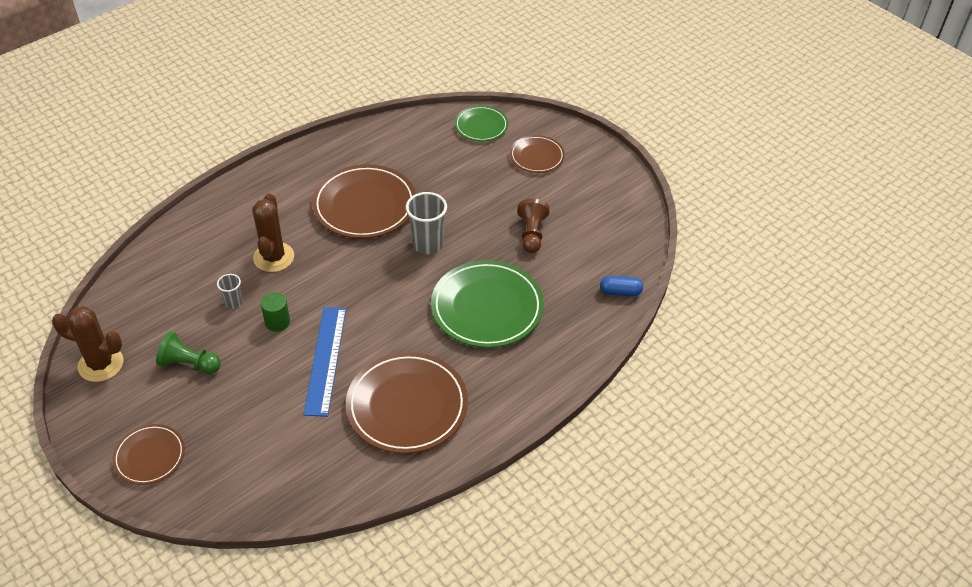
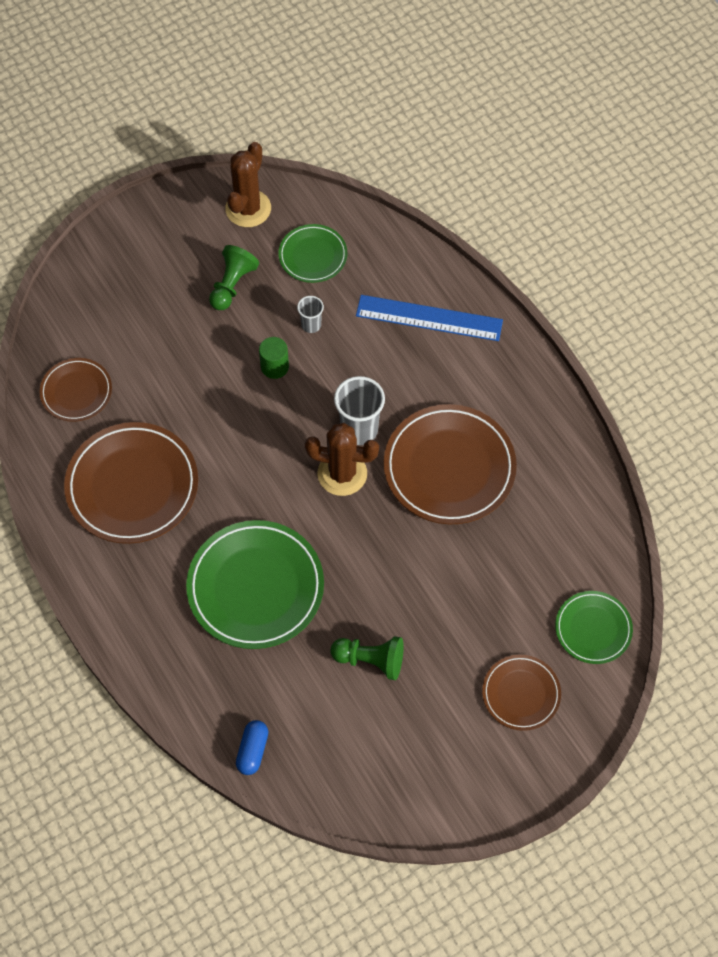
camera: 100 degrees right, 15 degrees up
brown plate [112,424,185,485] -> brown plate moved to [39,358,112,422]
brown cactus [252,193,294,272] -> brown cactus moved to [305,423,379,496]
blue ruler [303,307,346,417] -> blue ruler moved to [356,295,503,341]
grey cup [406,192,447,254] -> grey cup moved to [334,376,385,445]
brown pawn [517,199,549,253] -> green pawn [330,636,404,680]
none -> green plate [278,224,347,283]

